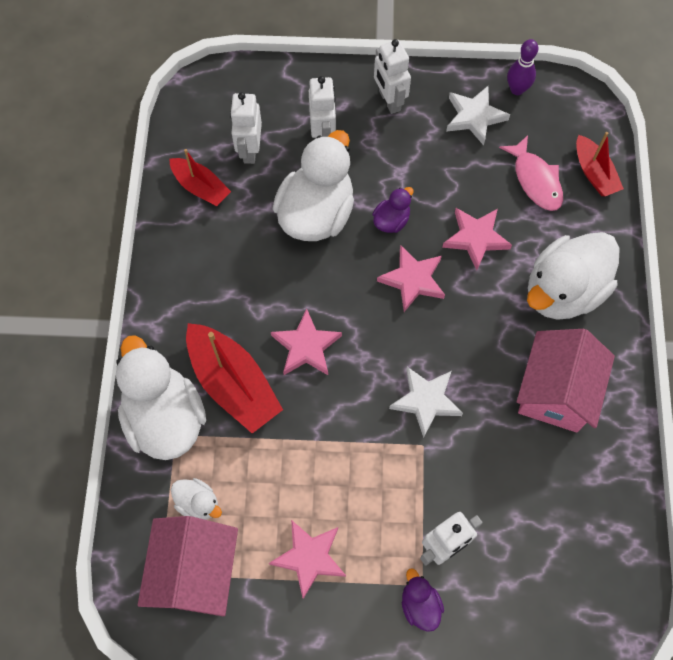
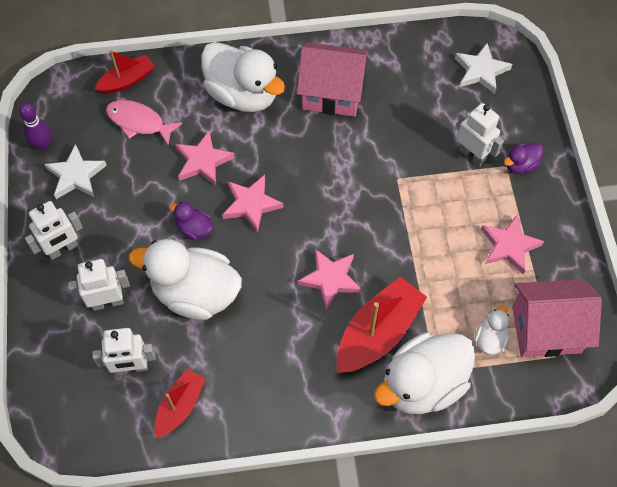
camera: 100 degrees left, 5 degrees down
white star [389,367,463,438] -> white star moved to [455,43,512,94]
pink fish [499,135,563,211] -> pink fish turned 120 degrees counterclockwise [106,100,183,146]

